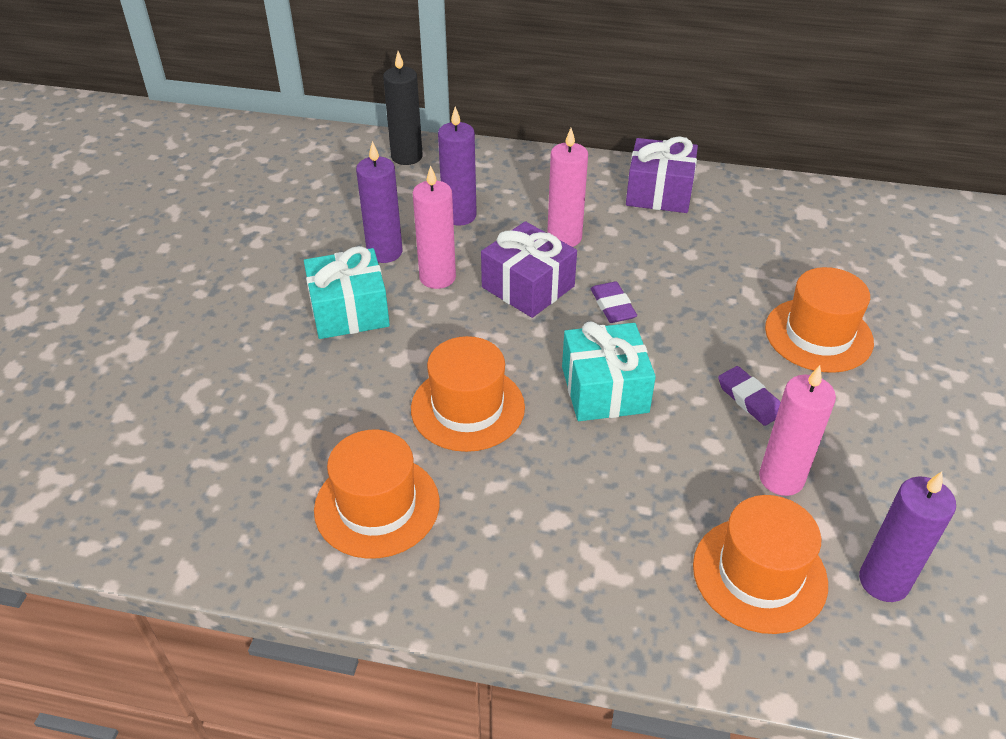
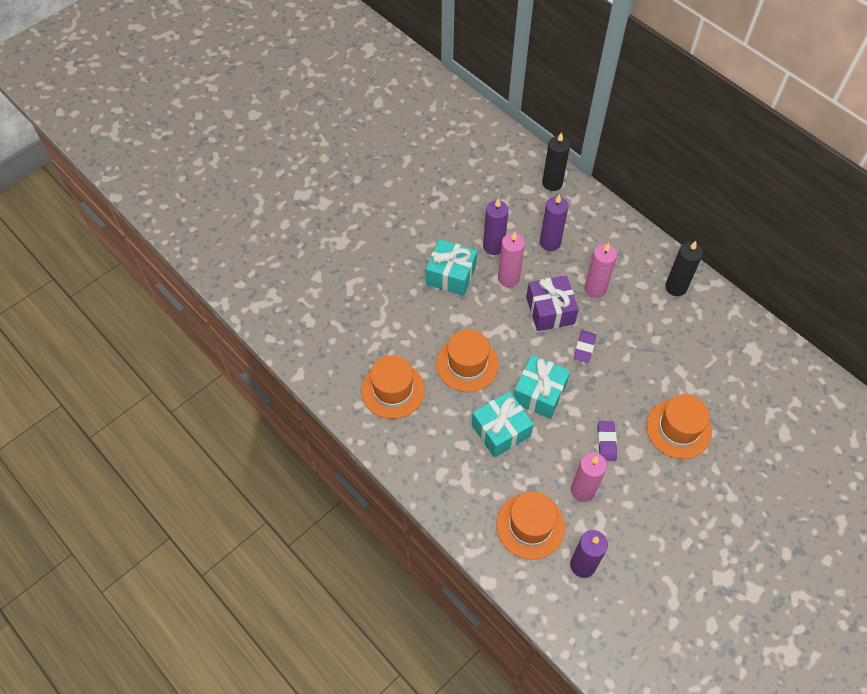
camera: 35 degrees right, 15 degrees up
purple gift [626,136,698,213] -> black candle [665,241,703,296]
none -> turquoise gift [472,391,534,458]

